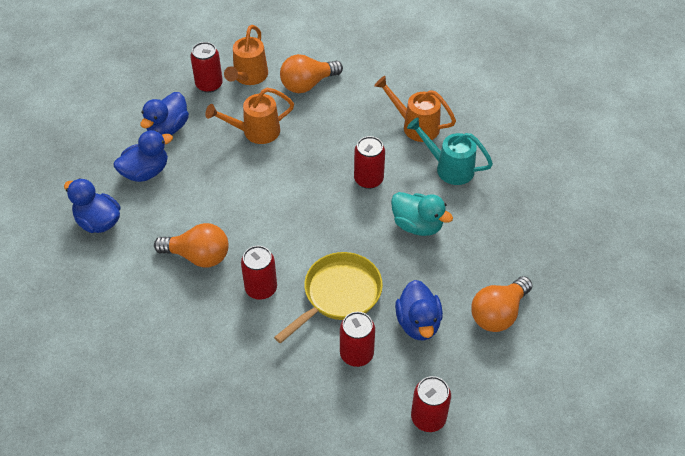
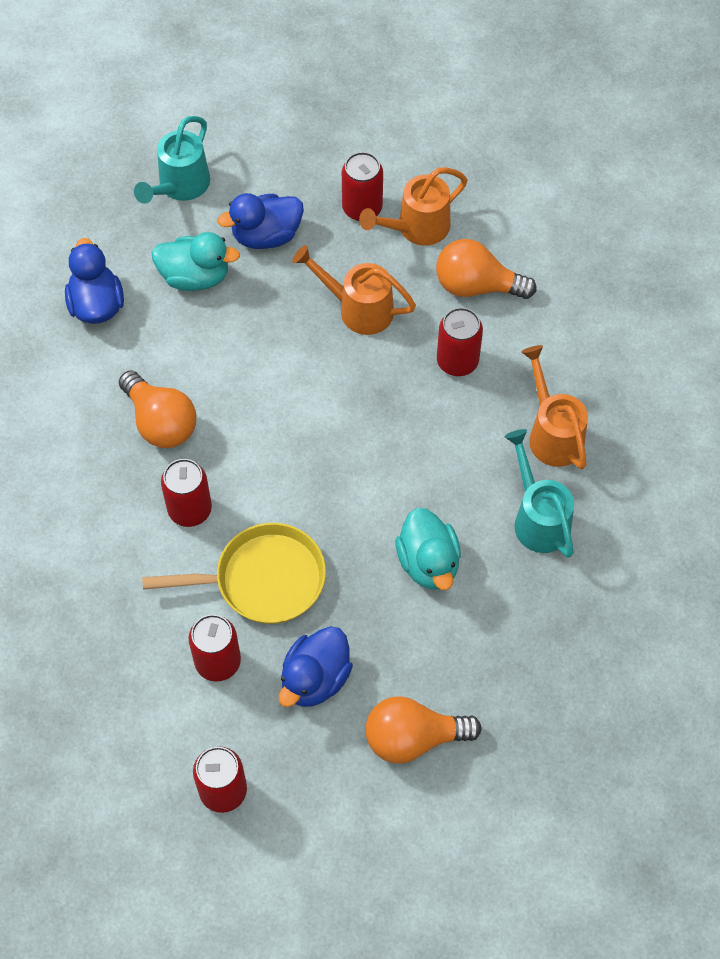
camera: 40 degrees right, 10 degrees up
blue duck [114,130,173,182] -> turquoise duck [152,232,240,291]
red can [354,136,385,189] -> red can moved to [437,307,483,376]
none -> turquoise watering can [134,116,210,203]

